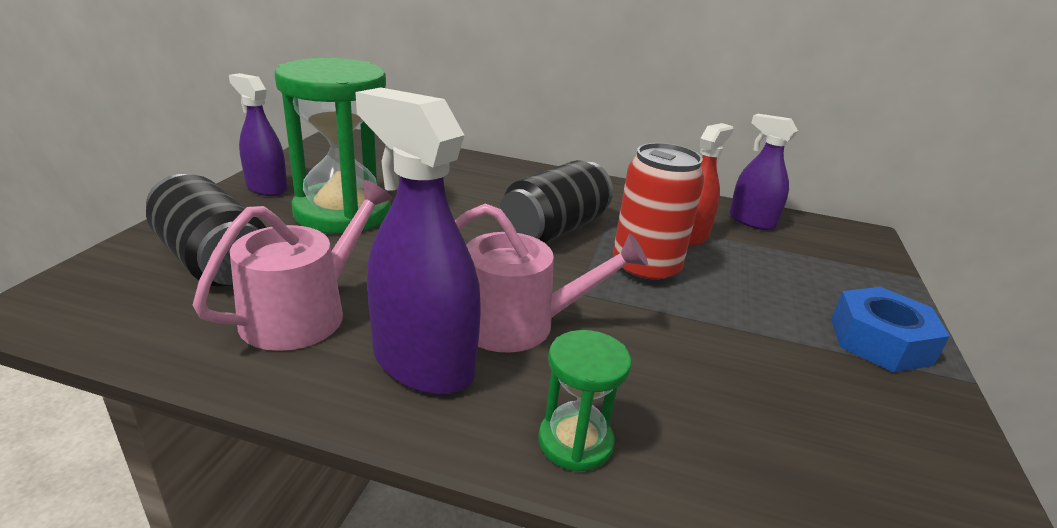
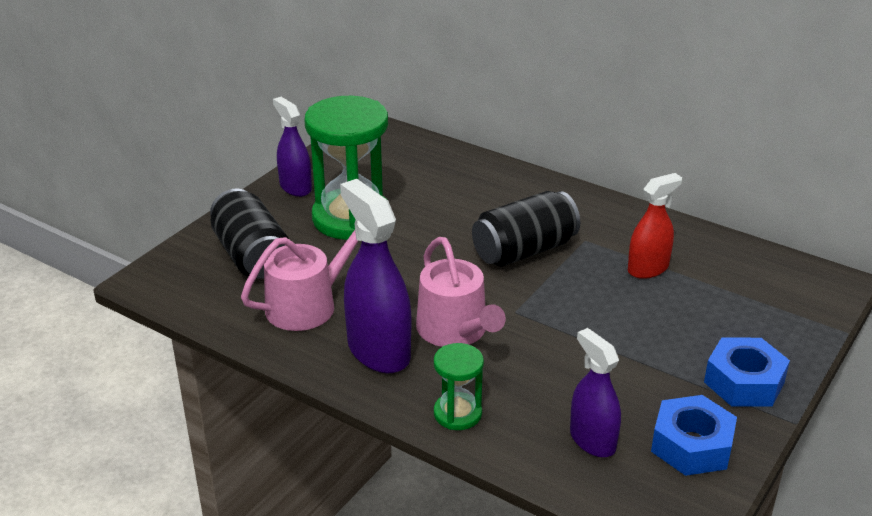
camera: 20 degrees right, 5 degrees up
pink watering can [455,204,648,353] -> pink watering can turned 45 degrees clockwise [416,237,506,347]
red can [613,143,704,285] -> none
purple spray bottle [729,114,798,230] -> purple spray bottle moved to [570,328,621,457]
none -> blue nut [651,395,737,476]

